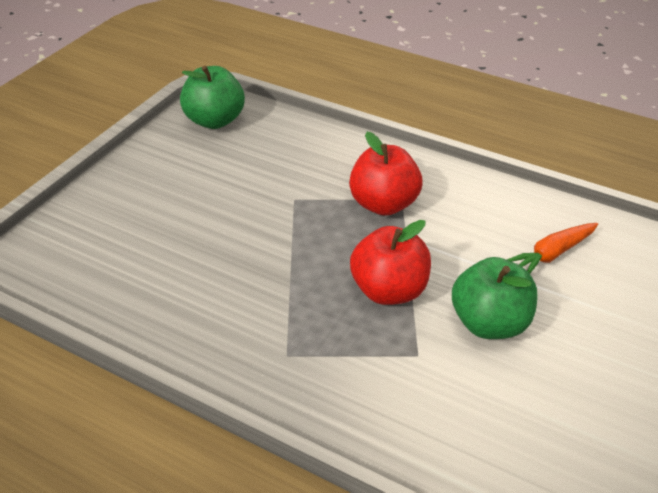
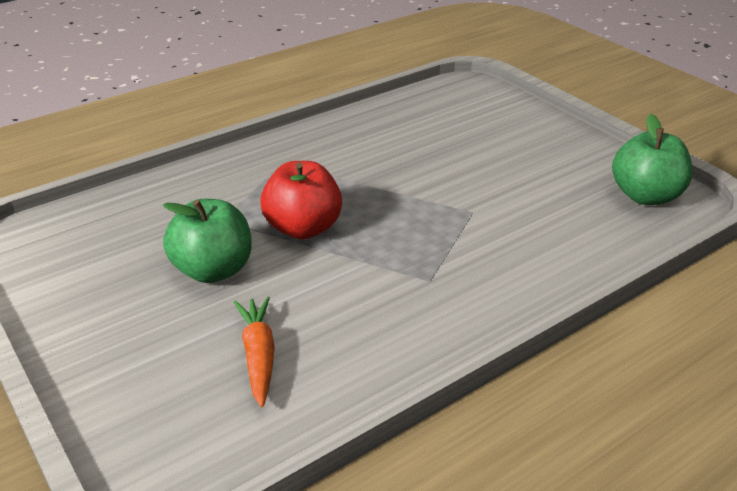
camera: 115 degrees right, 5 degrees down
red apple [349,132,422,216] -> none

